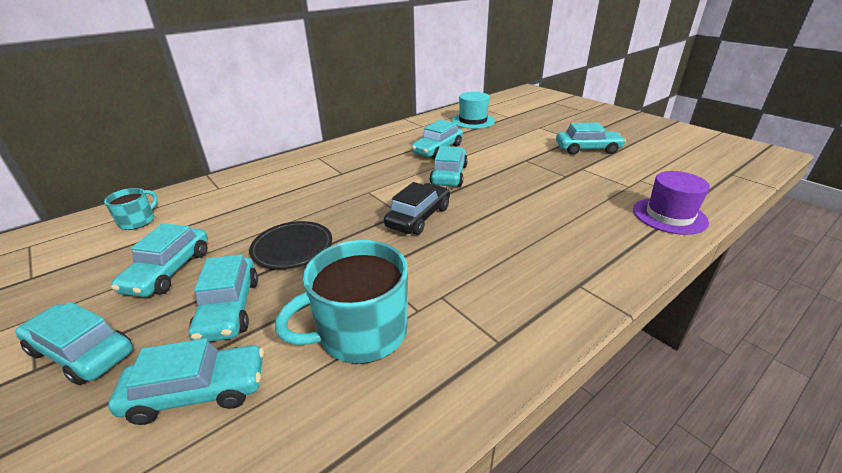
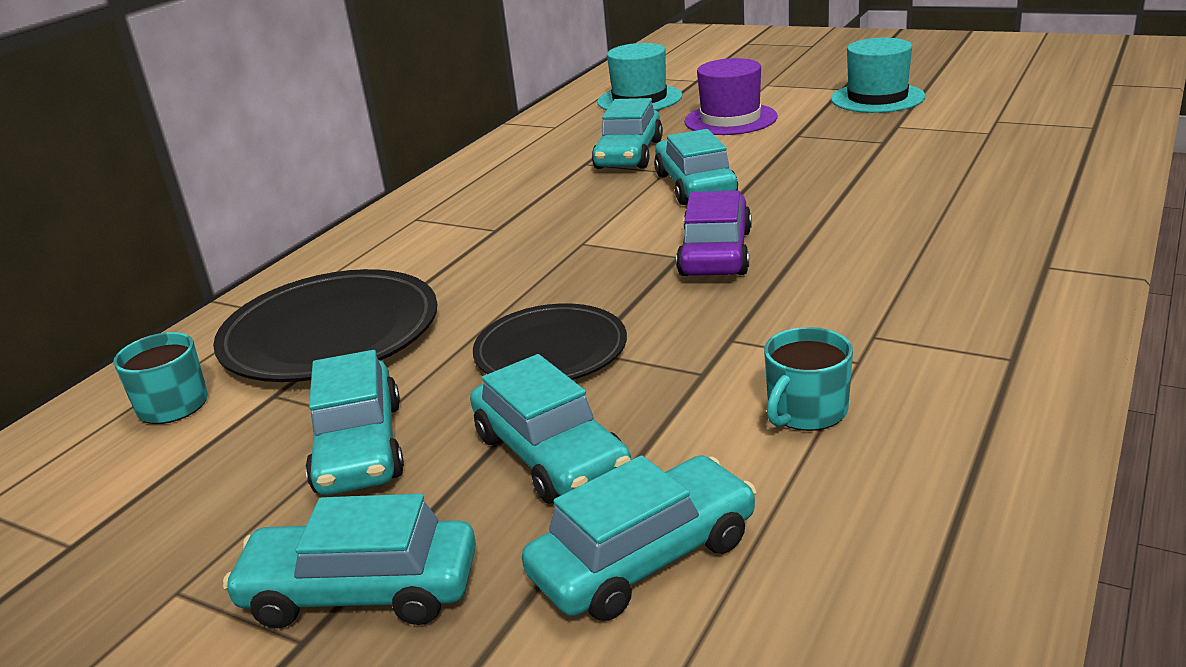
camera: 20 degrees left, 5 degrees down
turquoise mug [275,240,408,364] -> turquoise mug [764,327,853,431], size x0.52
black car [384,182,450,235] -> purple car [676,190,752,276]
turquoise car [556,122,626,155] -> turquoise hat [831,38,925,113]
purple hat [633,171,710,235] -> purple hat moved to [684,58,778,135]
none -> black plate [213,269,438,382]

